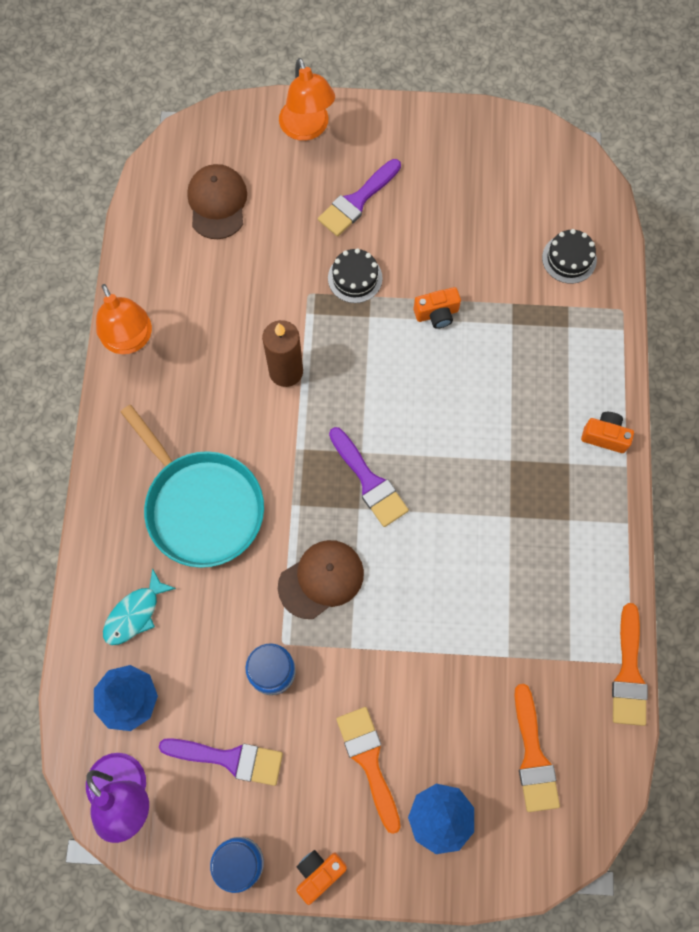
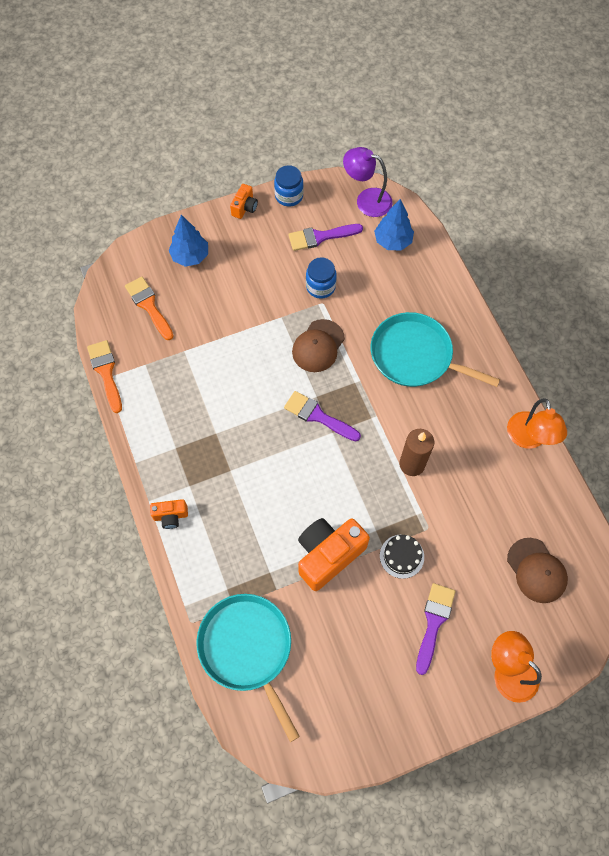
camera: 155 degrees right, 5 degrees down
orange lamp [96,284,152,354] -> orange lamp turned 135 degrees counterclockwise [507,398,567,449]
turquoise fish [103,568,176,645] -> none
orange brush [336,707,401,834] -> none
orange camera [414,287,461,329] -> orange camera [298,518,370,591], size x2.02
black cake [542,229,597,284] -> turquoise pan [196,594,300,742]

